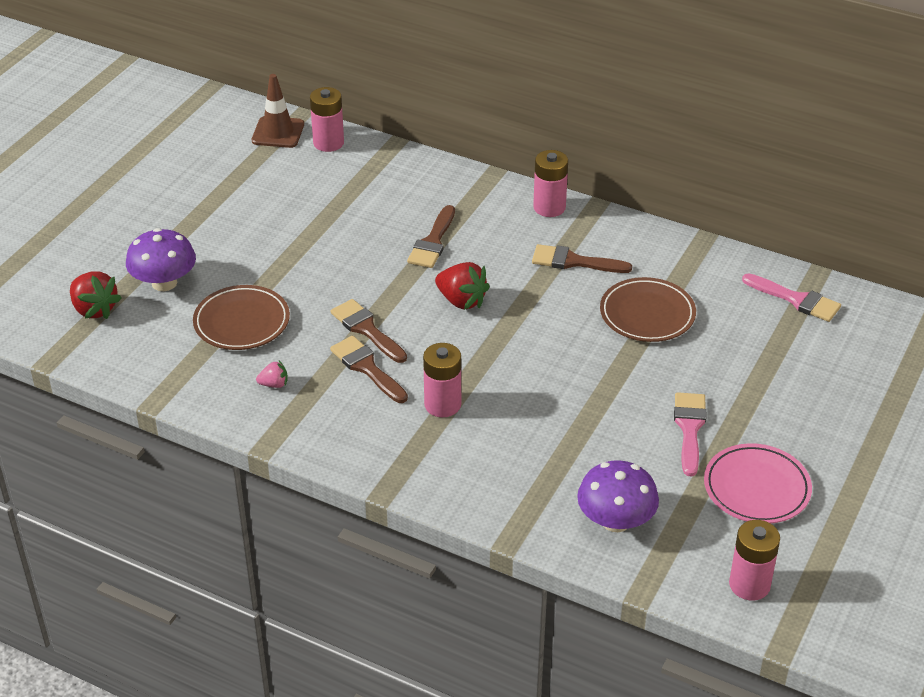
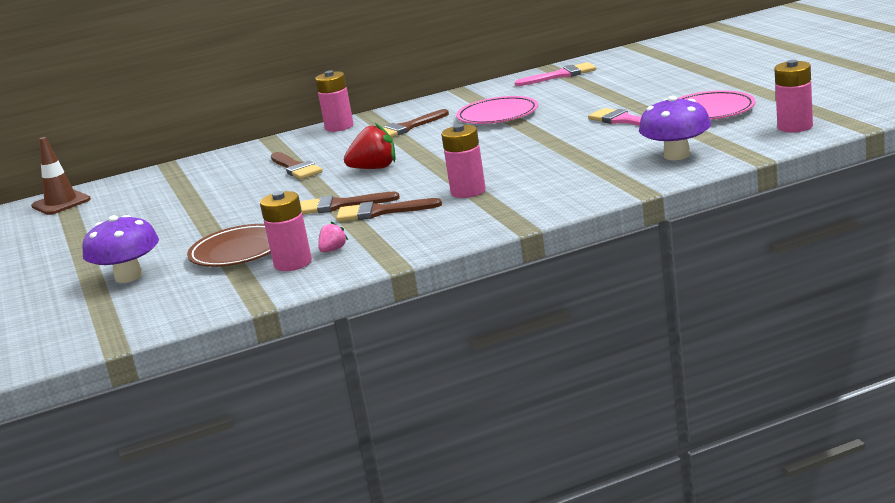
camera: 45 degrees left, 20 degrees down
red strawberry [70,272,122,319] -> none
pink battery [310,87,344,152] -> pink battery moved to [260,191,312,271]
brown plate [600,277,696,342] -> pink plate [456,96,538,124]

